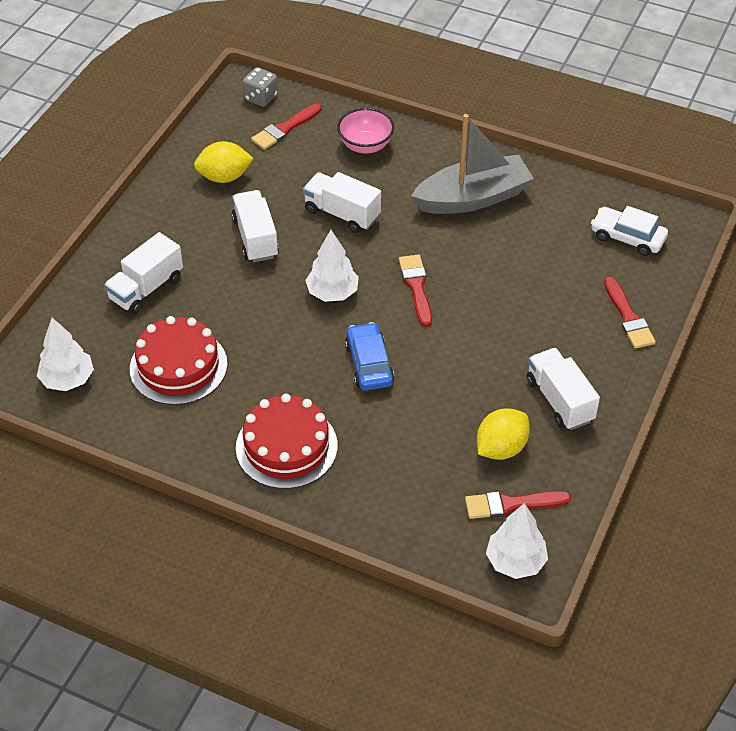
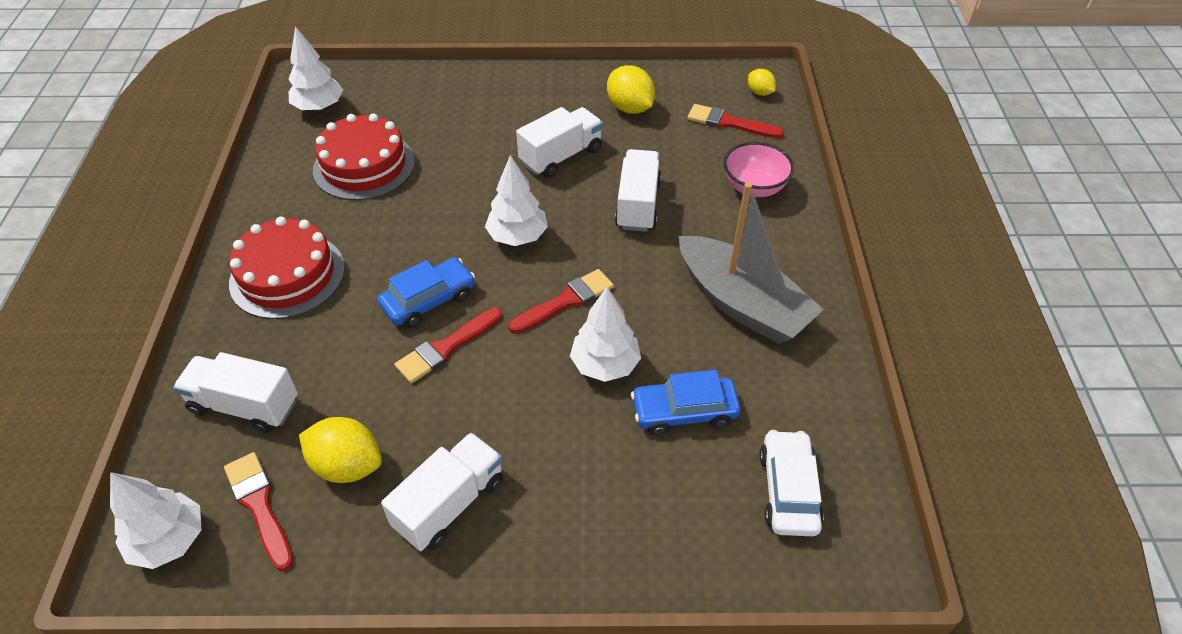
camera: 65 degrees right, 0 degrees up
white truck [104,232,183,314] -> white truck moved to [173,352,298,433]
grey dice [243,67,278,107] -> yellow lemon [748,69,776,96]
red brush [604,277,656,349] -> red brush moved to [395,308,502,383]
none -> white tree [570,287,641,382]
none -> blue car [631,370,740,435]

